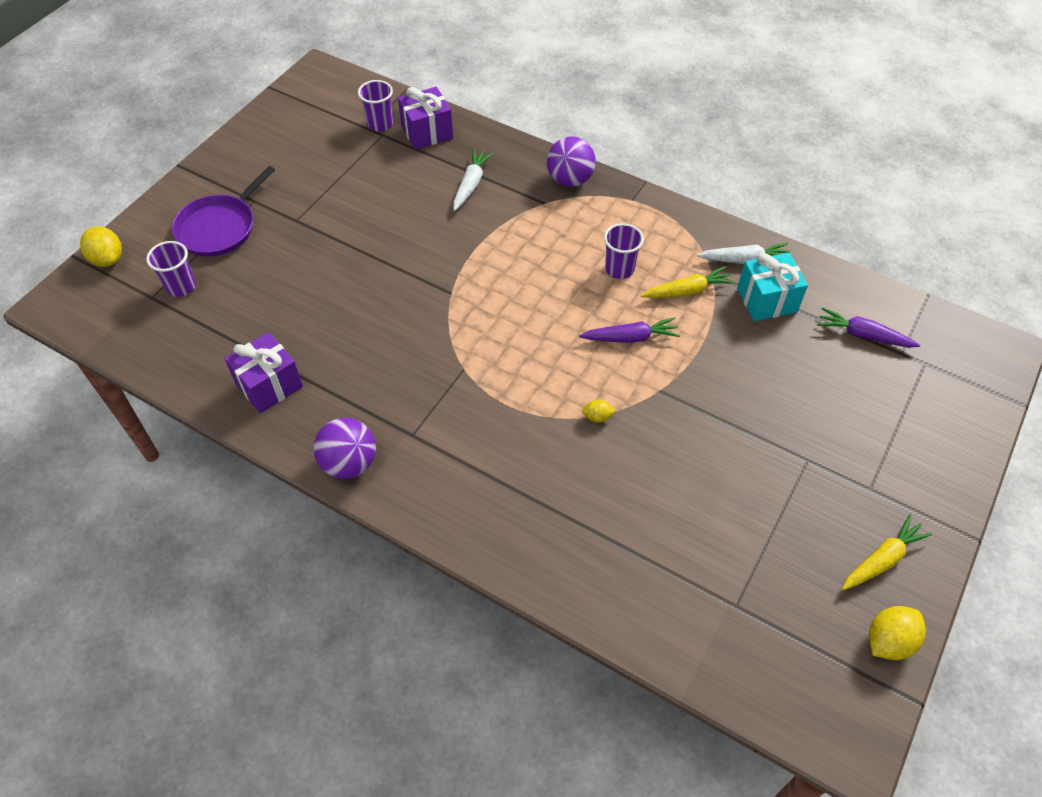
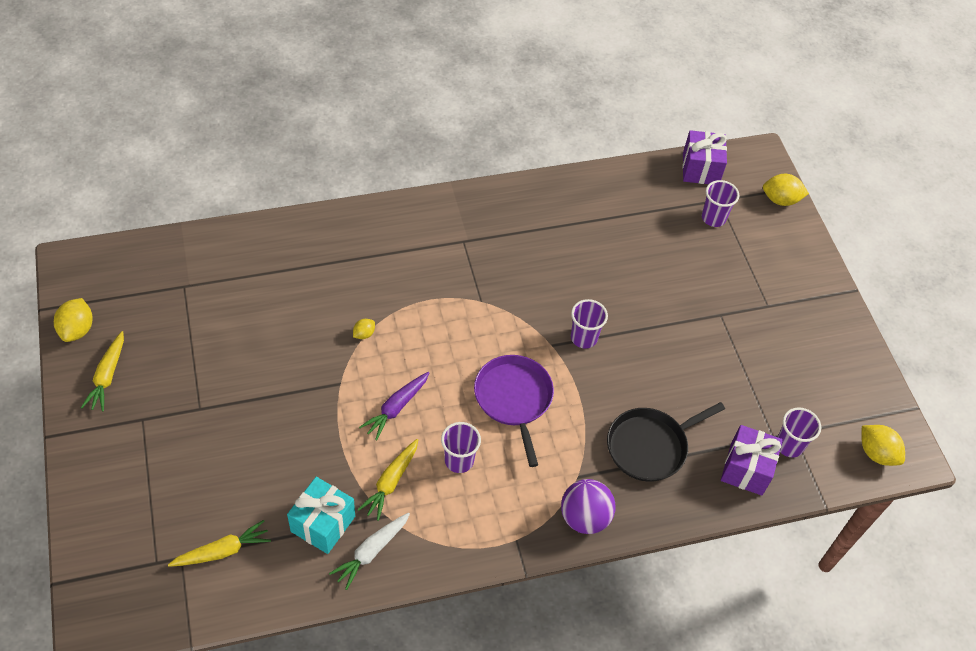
camera: 130 degrees right, 0 degrees up
purple pan [172,166,275,257] -> purple pan moved to [474,355,554,467]
purple gift [224,332,303,413] -> purple gift moved to [682,130,727,184]
purple ball [314,418,376,479] -> none
white carrot [453,149,494,211] -> black pan [607,402,725,482]
purple carrot [817,307,920,348] -> yellow carrot [168,520,271,567]
none -> purple cup [571,299,608,348]
none -> yellow lemon [862,425,905,466]

